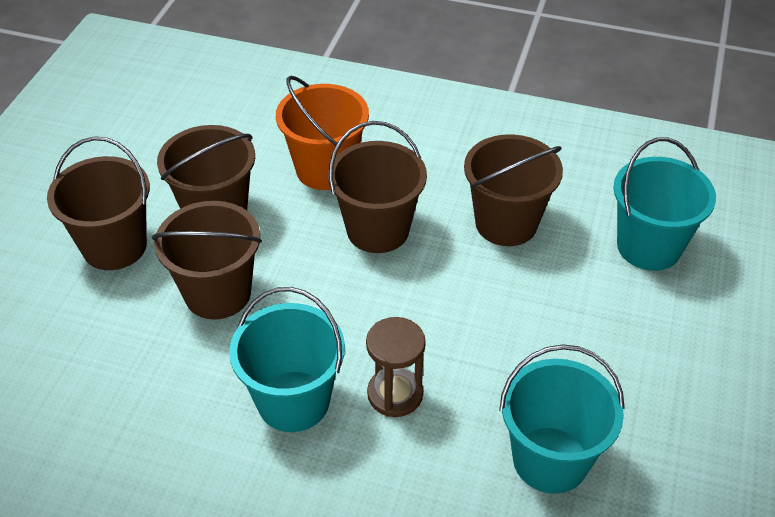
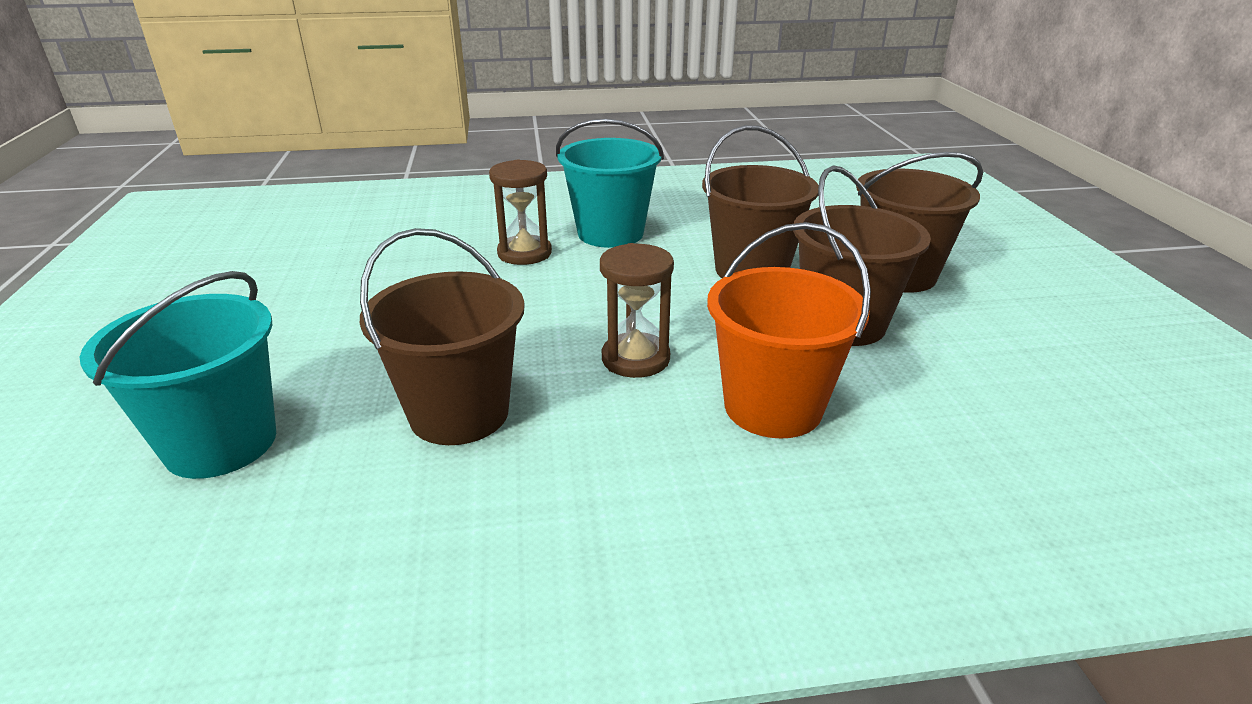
camera: 155 degrees right, 15 degrees down
brown bucket [328,121,427,253] -> brown hourglass [600,243,674,378]
turquoise bucket [499,344,625,494] -> none

